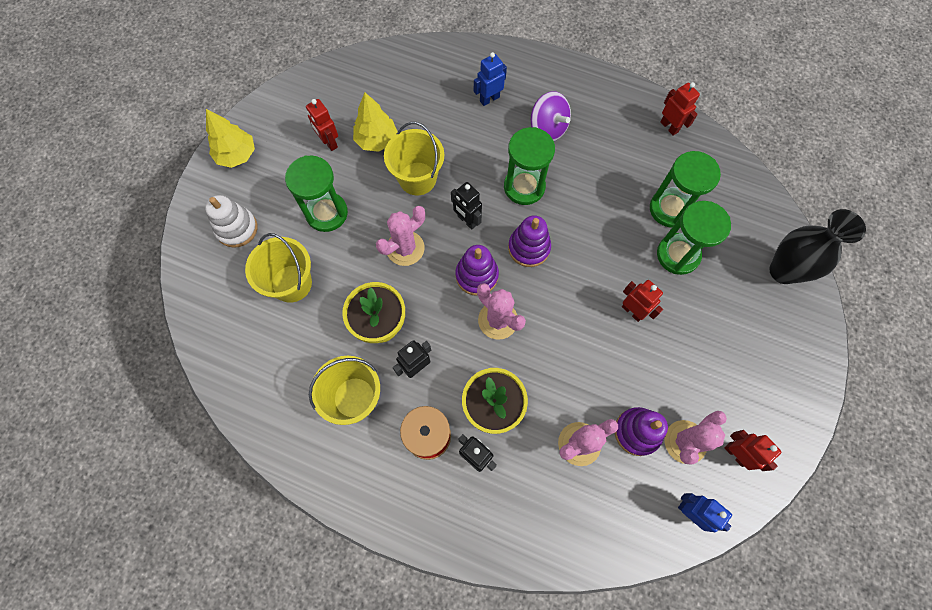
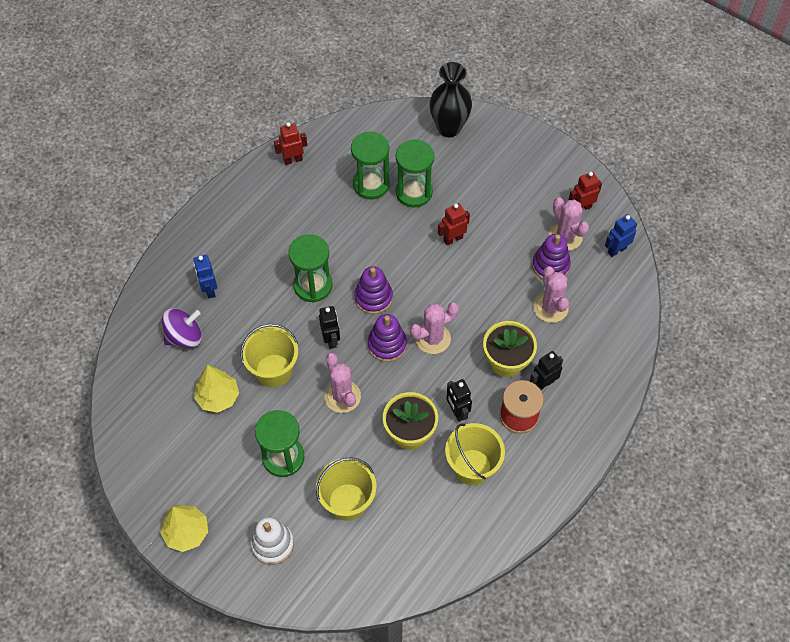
camera: 75 degrees left, 10 degrees down
red robot [306,99,338,151] -> none
black robot [451,182,482,230] -> black robot turned 75 degrees counterclockwise [319,306,340,349]
purple spinning top [531,91,571,141] -> purple spinning top moved to [162,308,202,348]

